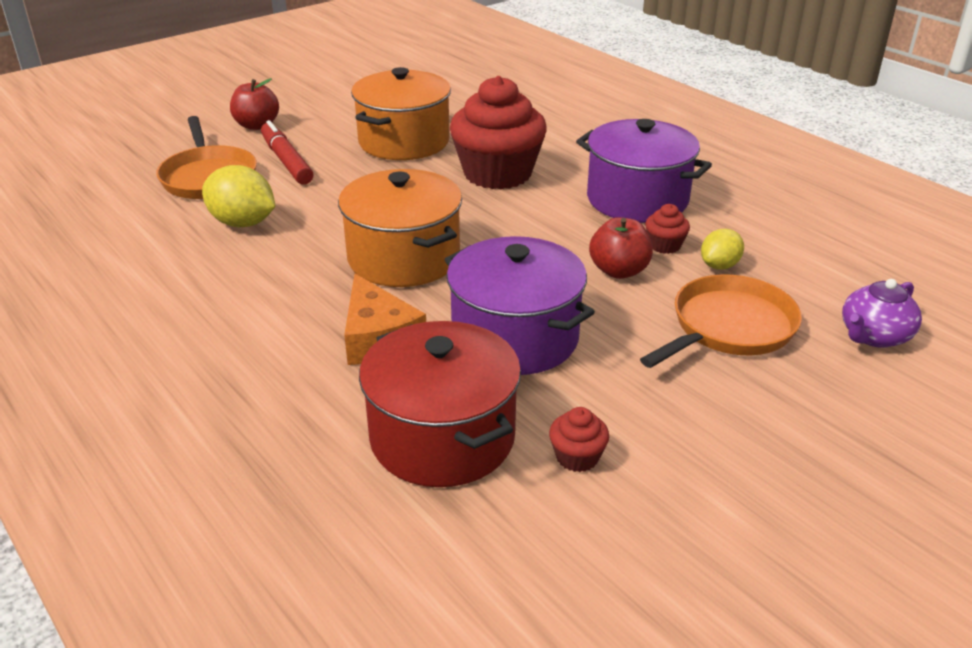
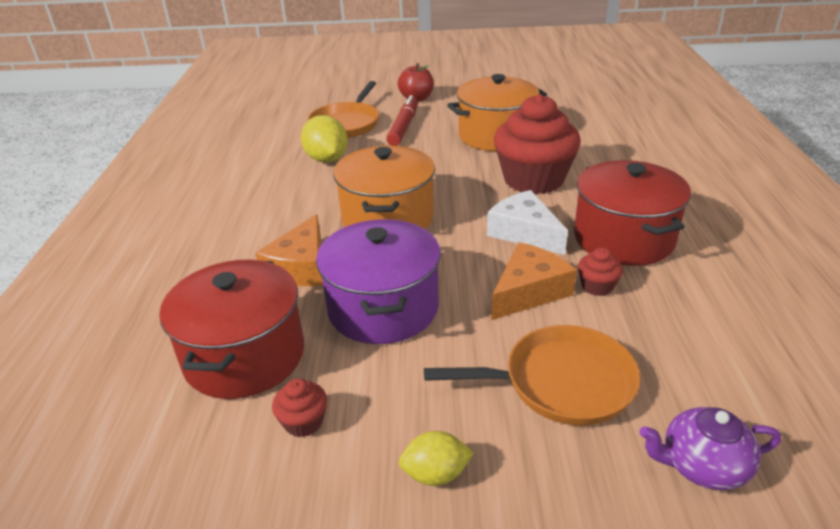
camera: 40 degrees right, 0 degrees up
purple pot [576,119,712,223] -> red pot [574,160,691,266]
red apple [589,217,653,279] -> orange cheese [491,242,577,320]
yellow lemon [701,229,744,270] -> yellow lemon moved to [399,431,474,486]
none -> white cheese [487,190,568,255]

